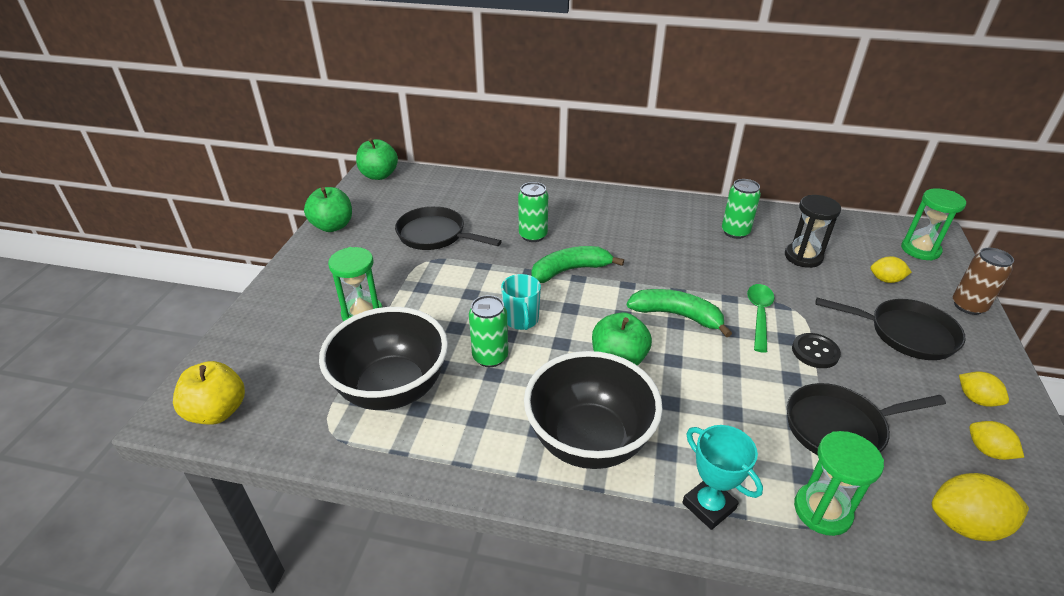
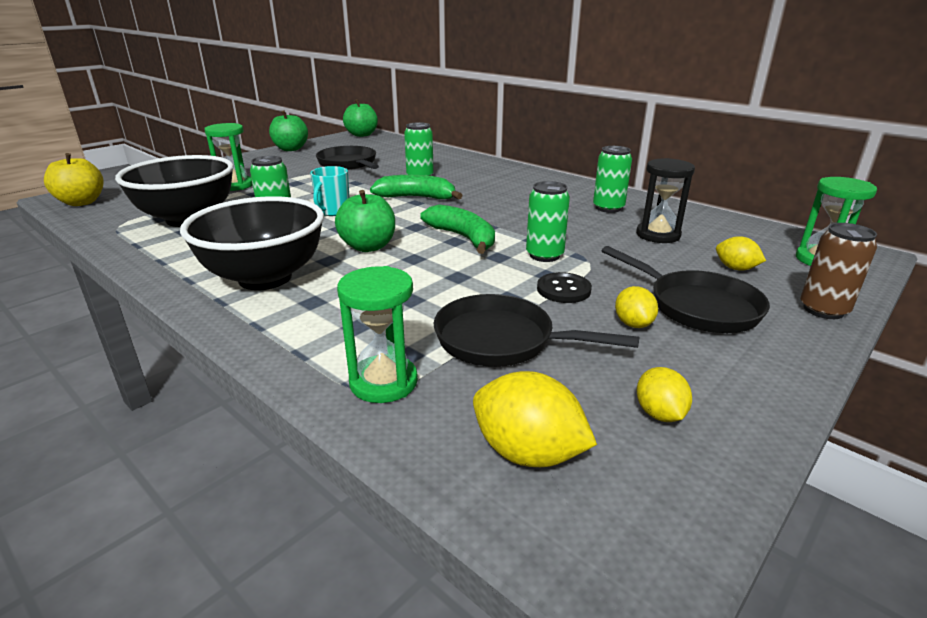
camera: 30 degrees right, 10 degrees down
turquoise trophy [682,425,763,530] -> none
green spoon [747,284,775,353] -> green can [526,181,570,262]
yellow lemon [959,371,1009,407] -> yellow lemon moved to [615,286,658,328]

